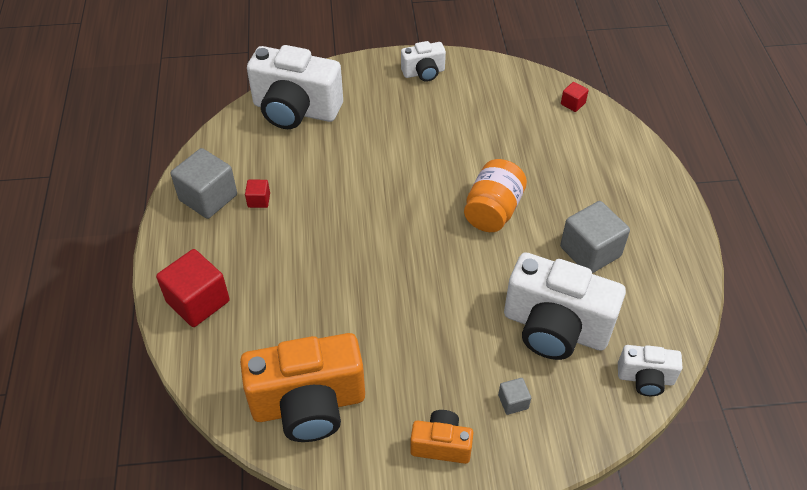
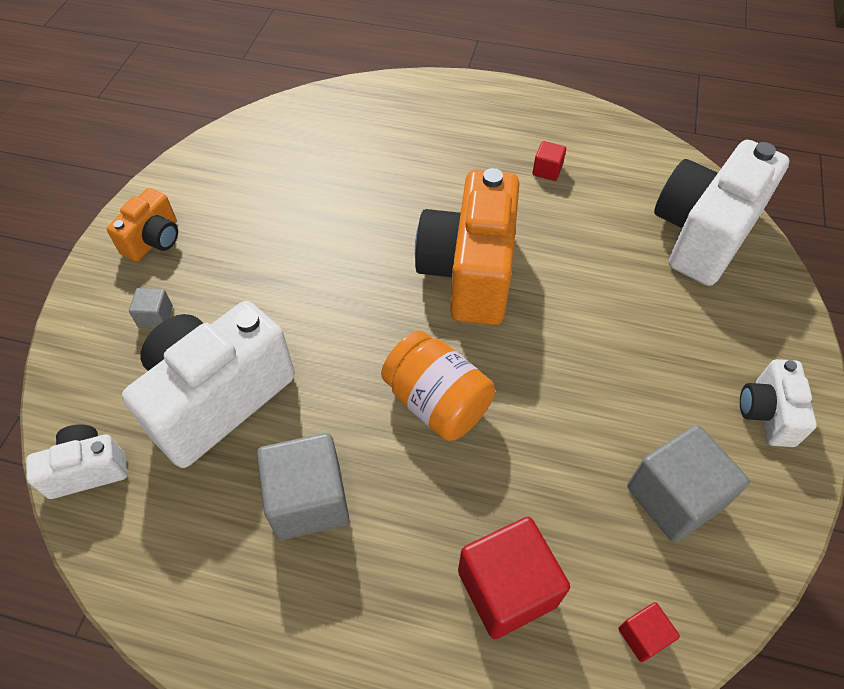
camera: 110 degrees right, 5 degrees up
red cube [156,249,230,327] -> red cube moved to [458,517,570,639]
grey cube [171,148,237,219] -> grey cube moved to [627,425,750,542]
orange camera [240,333,365,442] -> orange camera moved to [415,168,520,325]
white camera [618,345,682,396] -> white camera turned 45 degrees clockwise [26,424,127,499]

